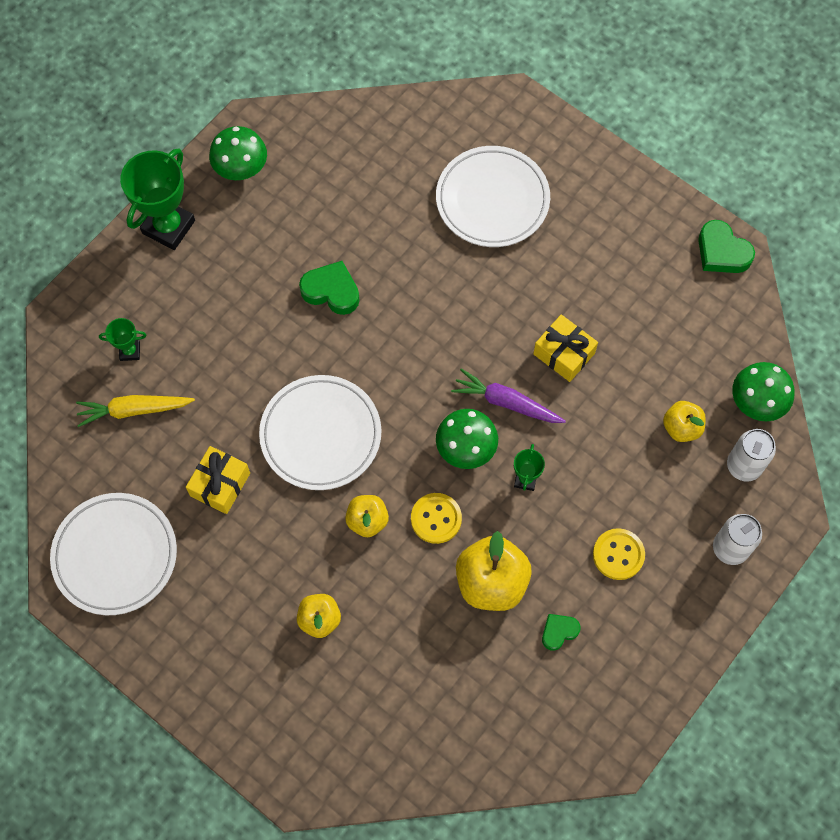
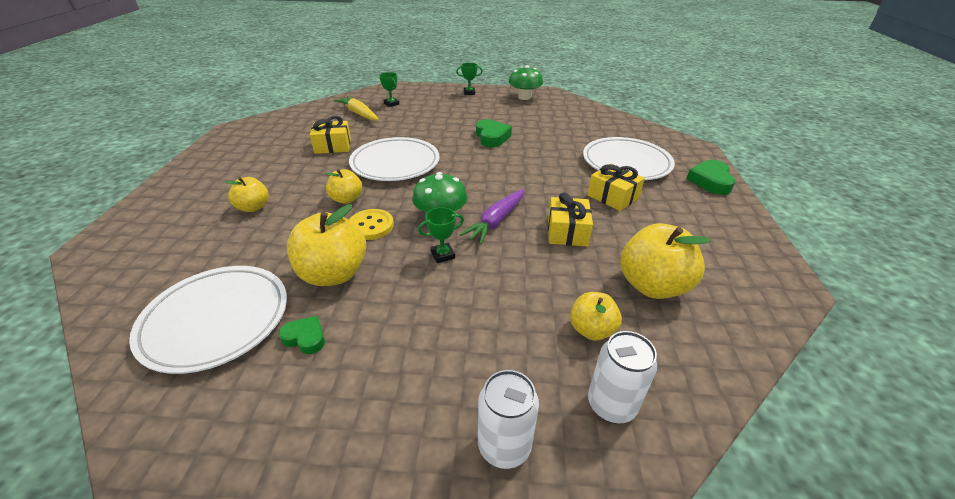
camera: 55 degrees right, 30 degrees down
white plate [50,493,177,615] -> white plate moved to [129,266,287,374]
green trophy [120,149,195,250] -> green trophy [456,63,483,95], size x0.48
purple carrot [451,368,566,423] -> purple carrot turned 135 degrees counterclockwise [460,189,524,244]
yellow button [593,528,645,580] -> none
green heart [698,220,755,273] -> green heart moved to [686,160,736,195]
green mushroom [732,362,795,421] -> none
none -> yellow gift [587,164,645,211]
none -> yellow apple [620,223,711,299]

